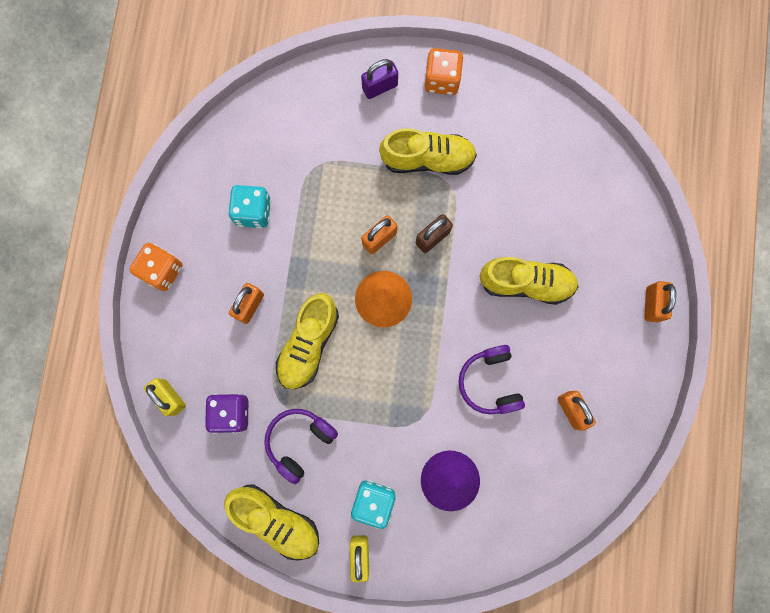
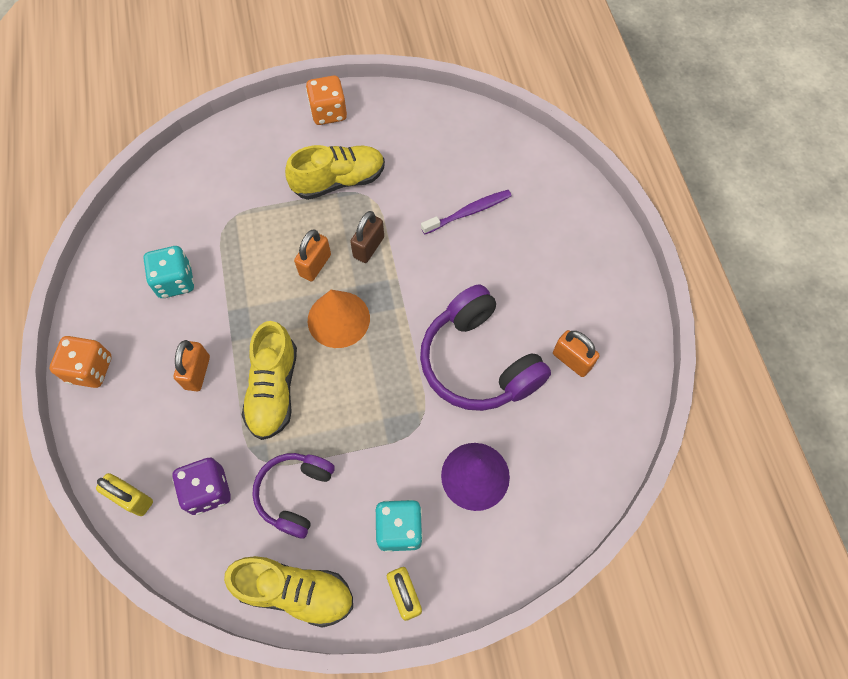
camera: 20 degrees left, 15 degrees down
purple padlock [361,59,398,99] -> none
purple headphones [459,345,525,415] -> purple headphones [420,284,551,411], size x1.62
yellow shoe [480,257,578,305] -> none
orange padlock [644,281,676,322] -> none
none -> purple toothbrush [421,190,512,235]

